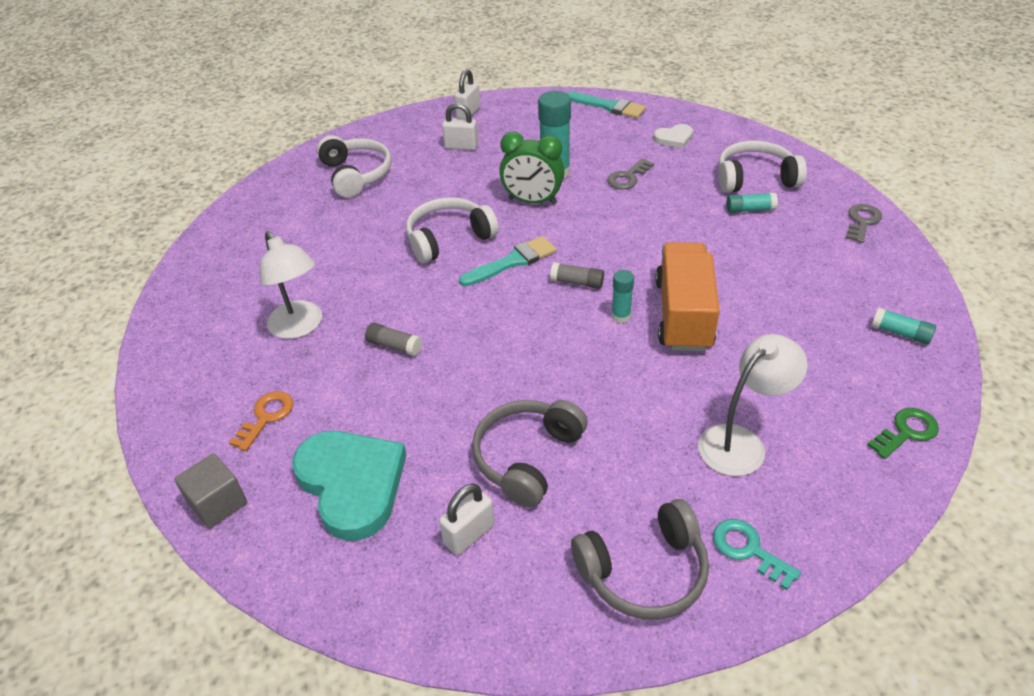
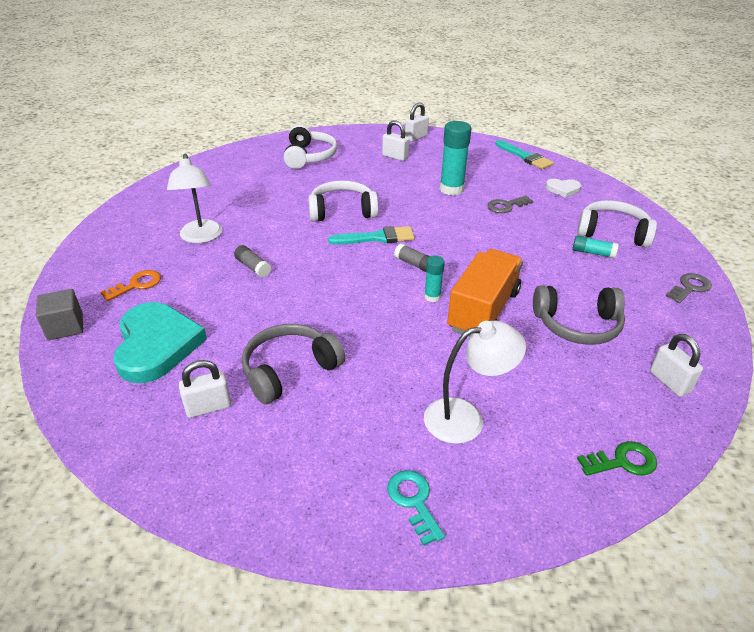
camera: 20 degrees right, 5 degrees down
green clock [499,132,565,205] -> none
grey headphones [571,499,709,620] -> grey headphones moved to [533,286,625,345]
turquoise glue stick [871,307,936,345] -> white padlock [650,334,703,397]

